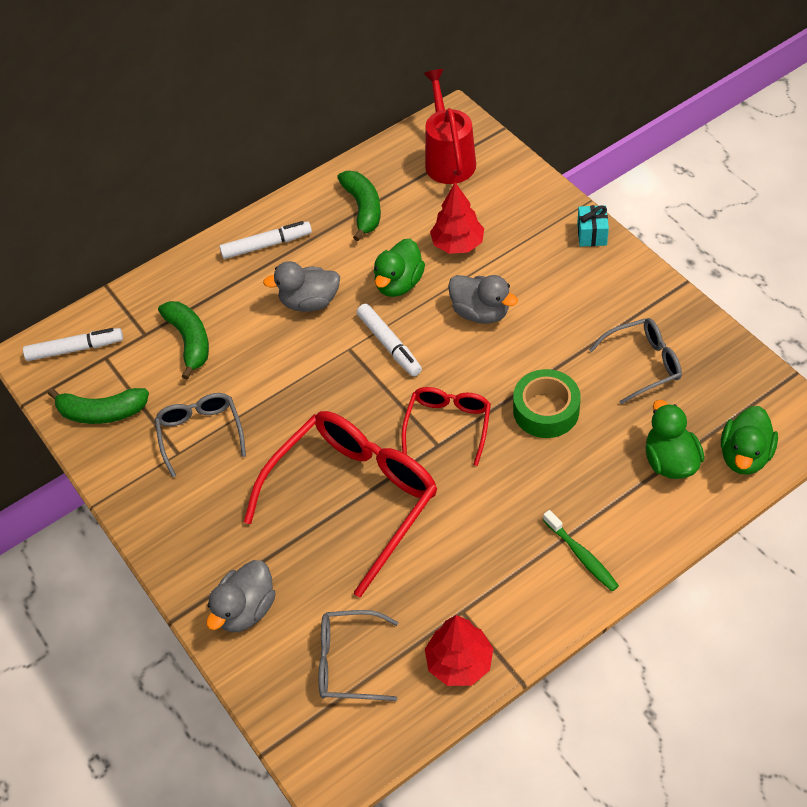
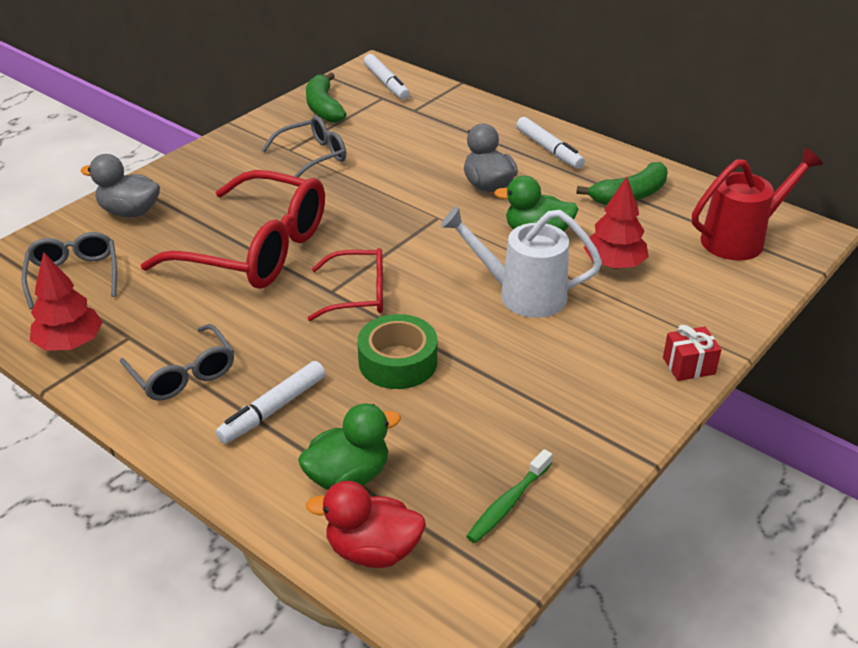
camera: 70 degrees right, 15 degrees down
green banana [158,301,209,380] -> none
white marker [357,304,422,376] -> white marker moved to [215,361,325,444]
grey duck [448,275,518,324] -> white watering can [440,206,602,318]
green toothbrush [543,510,619,591] -> green toothbrush moved to [466,449,552,543]
turquoise gift [577,205,609,247] -> red gift [663,325,721,381]
grey glasses [589,318,682,405] -> grey glasses moved to [120,324,234,401]
green duck [721,406,778,475] -> red duck [306,481,426,568]

